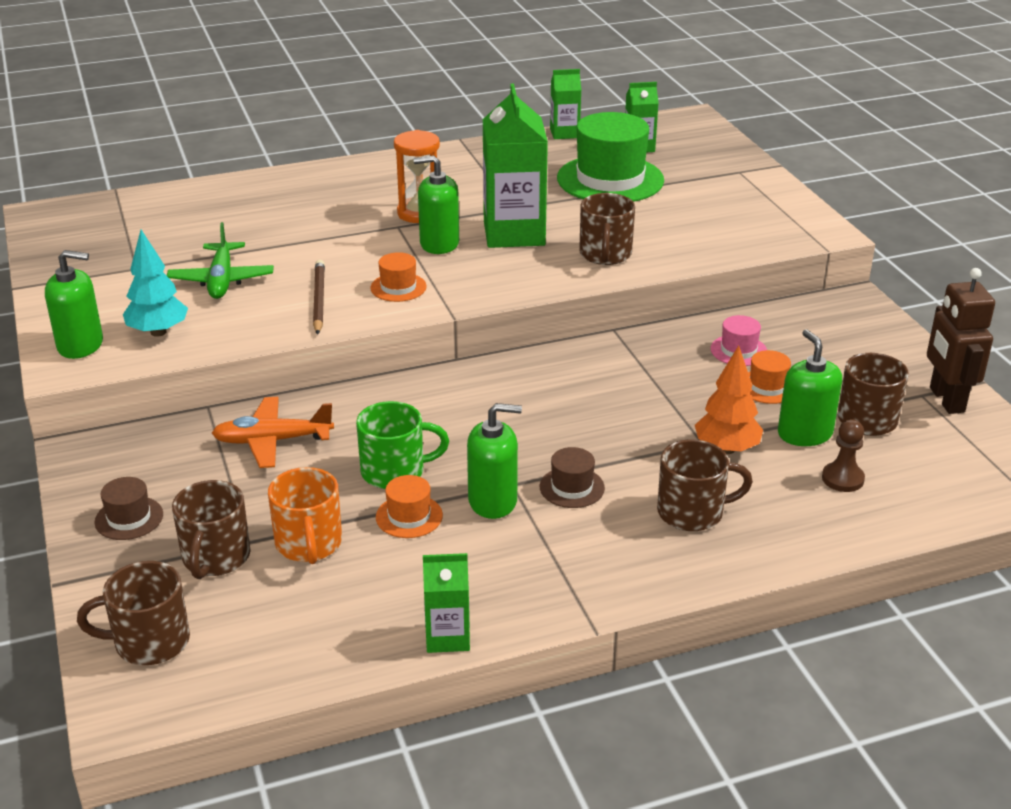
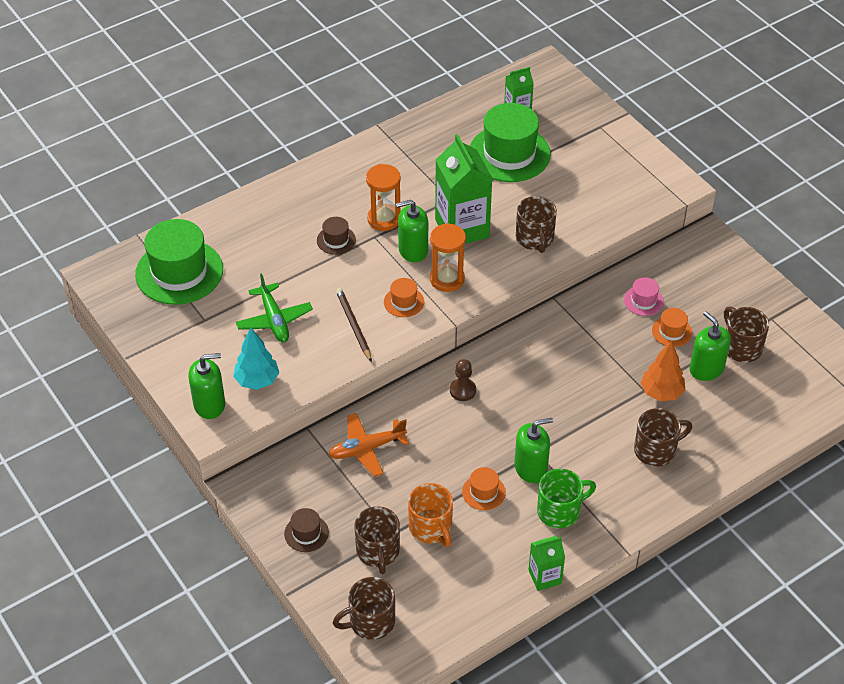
camera: 15 degrees left, 15 degrees up
green mug [356,401,449,489] -> green mug moved to [537,469,596,529]
brown hat [540,447,605,508] -> brown hat moved to [317,217,356,255]
green carton [550,69,581,139] -> none
brown pawn [822,419,865,492] -> brown pawn moved to [450,359,476,401]
brown robot [927,268,995,414] -> none
none -> green hat [135,219,223,305]
none -> orange hourglass [430,223,466,292]

